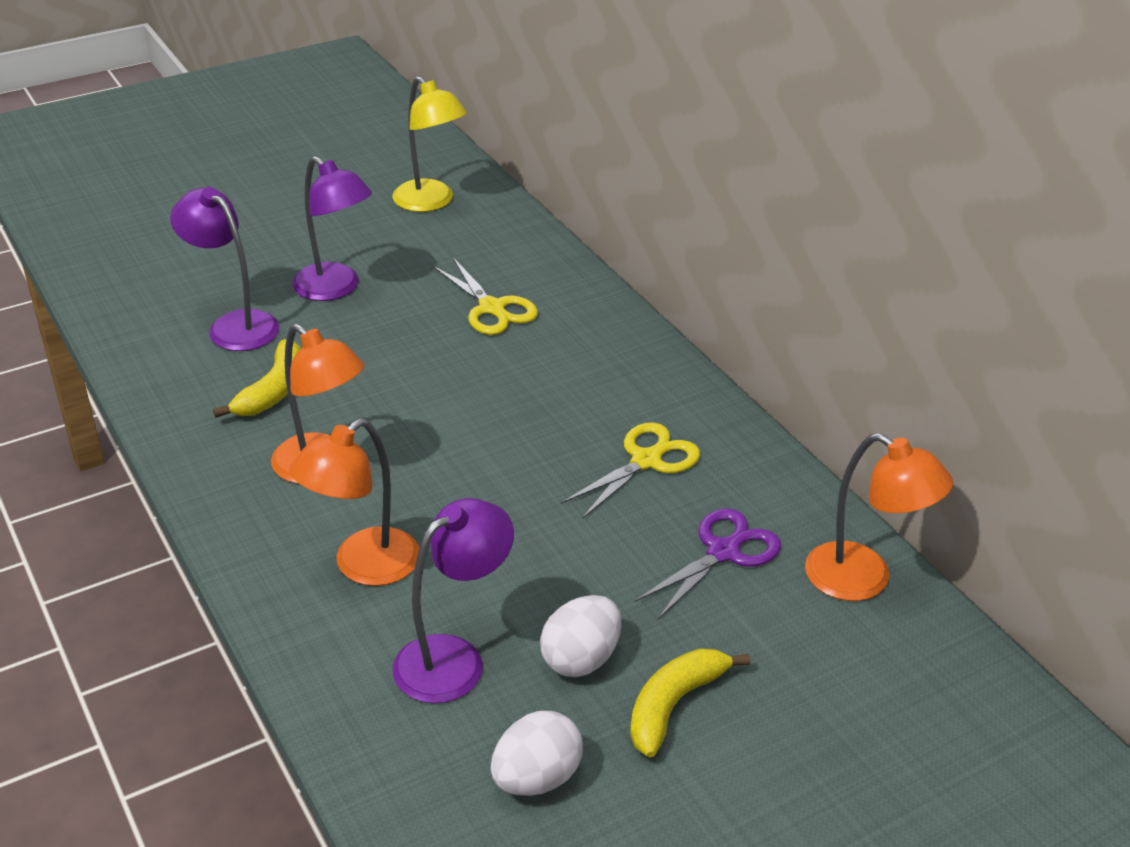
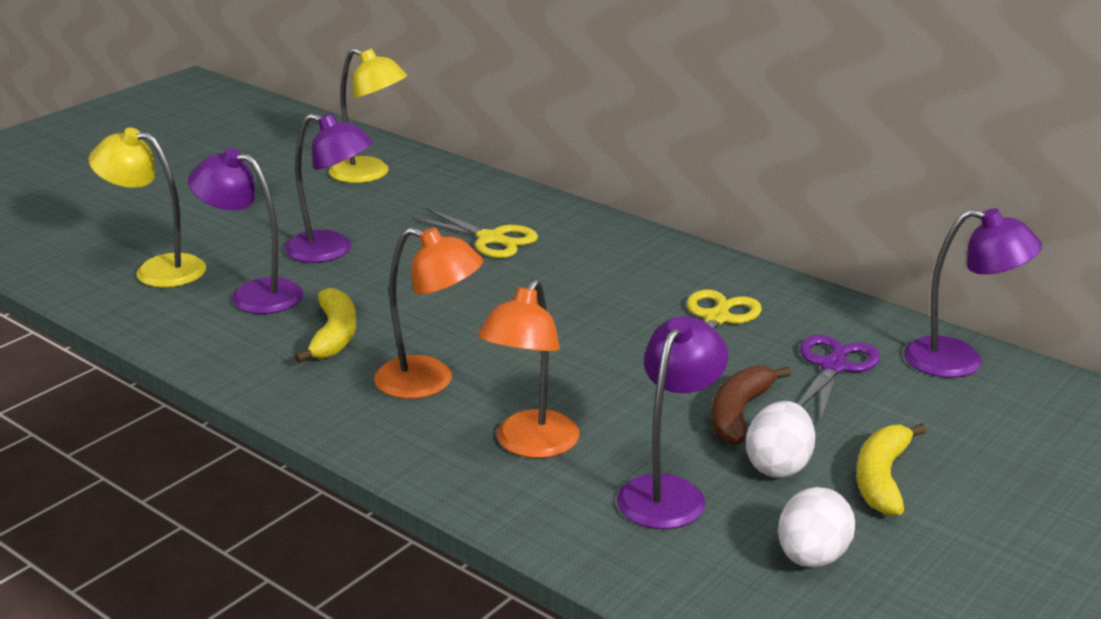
camera: 20 degrees left, 10 degrees down
orange lamp [805,433,953,601] -> purple lamp [904,208,1042,378]
none -> yellow lamp [89,128,206,288]
none -> brown banana [712,365,791,444]

